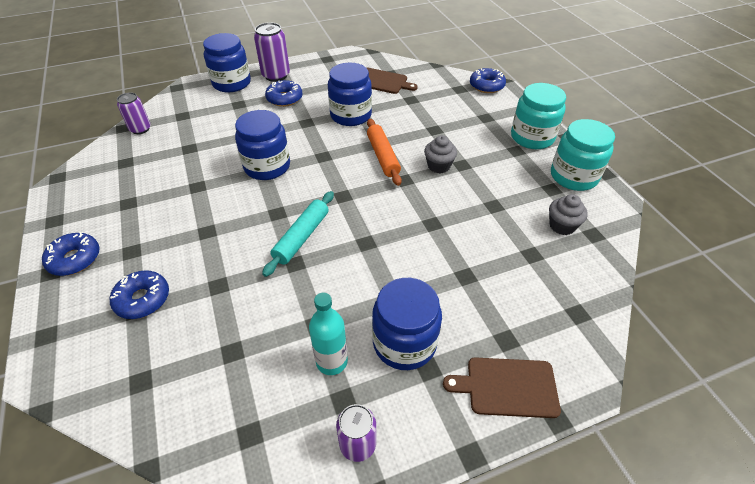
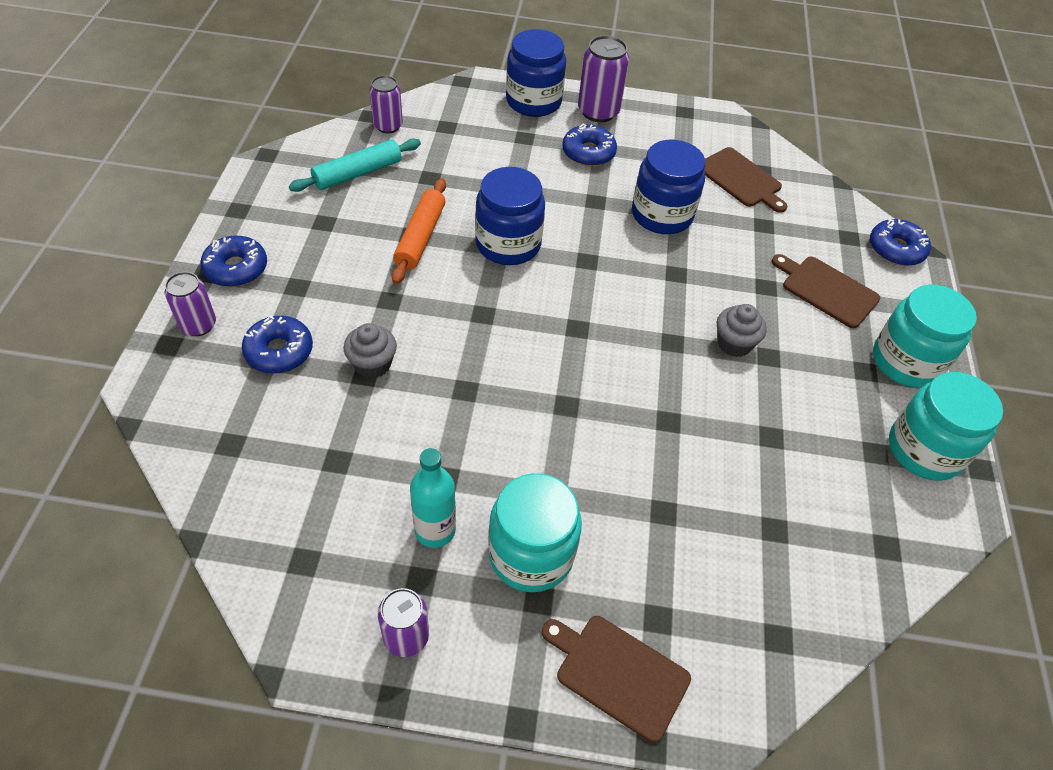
camera: 25 degrees right, 5 degrees up
turquoise rolling pin [262,191,334,277] -> turquoise rolling pin moved to [289,138,421,192]
orange rolling pin [367,119,402,186] -> orange rolling pin moved to [392,178,446,284]
blue jar [372,278,442,370] -> turquoise jar [488,473,582,592]
grey cupcake [549,194,588,235] -> grey cupcake moved to [343,323,397,379]
none -> purple can [164,272,216,336]
none -> brown cutting board [772,254,881,328]

